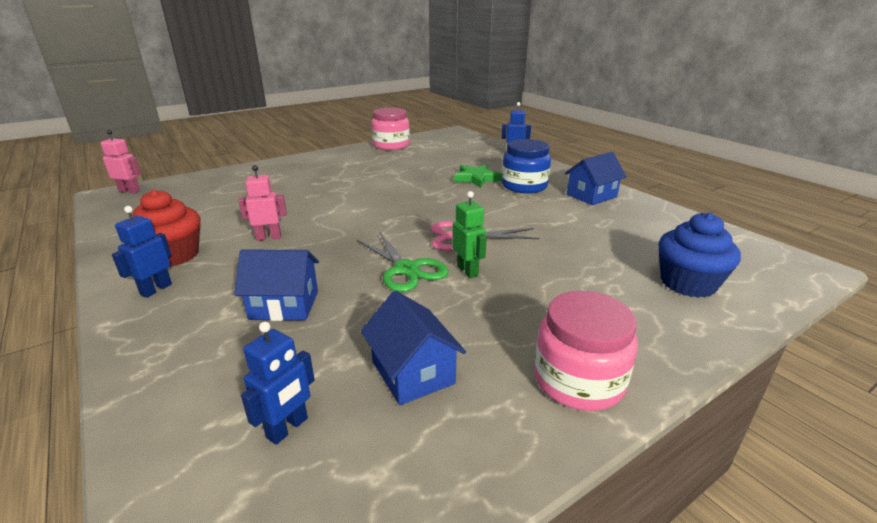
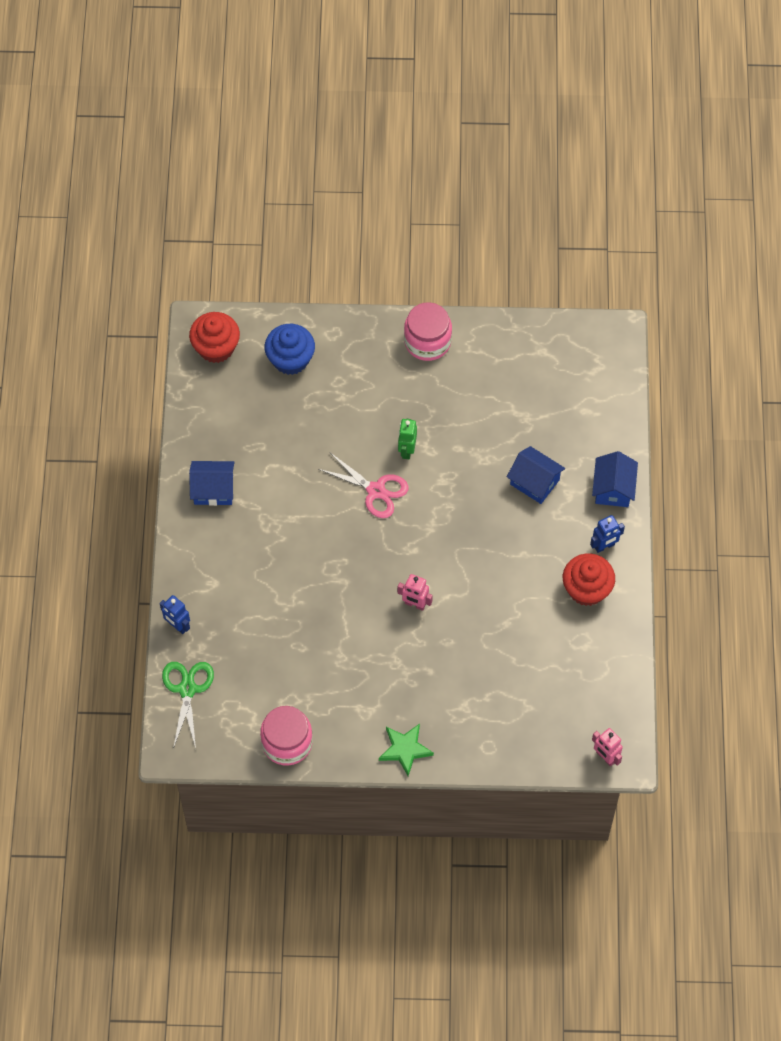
camera: 145 degrees left, 35 degrees up
pink robot [238,165,287,241] -> pink robot moved to [397,574,433,611]
blue robot [241,321,315,445] -> none
green scissors [357,233,449,292] -> green scissors moved to [162,662,214,749]
blue house [361,291,466,405] -> blue house moved to [592,451,638,507]
green star [454,164,502,188] -> green star moved to [379,724,434,776]
blue jar [502,139,551,193] -> none
none -> red cupcake [189,312,240,363]

